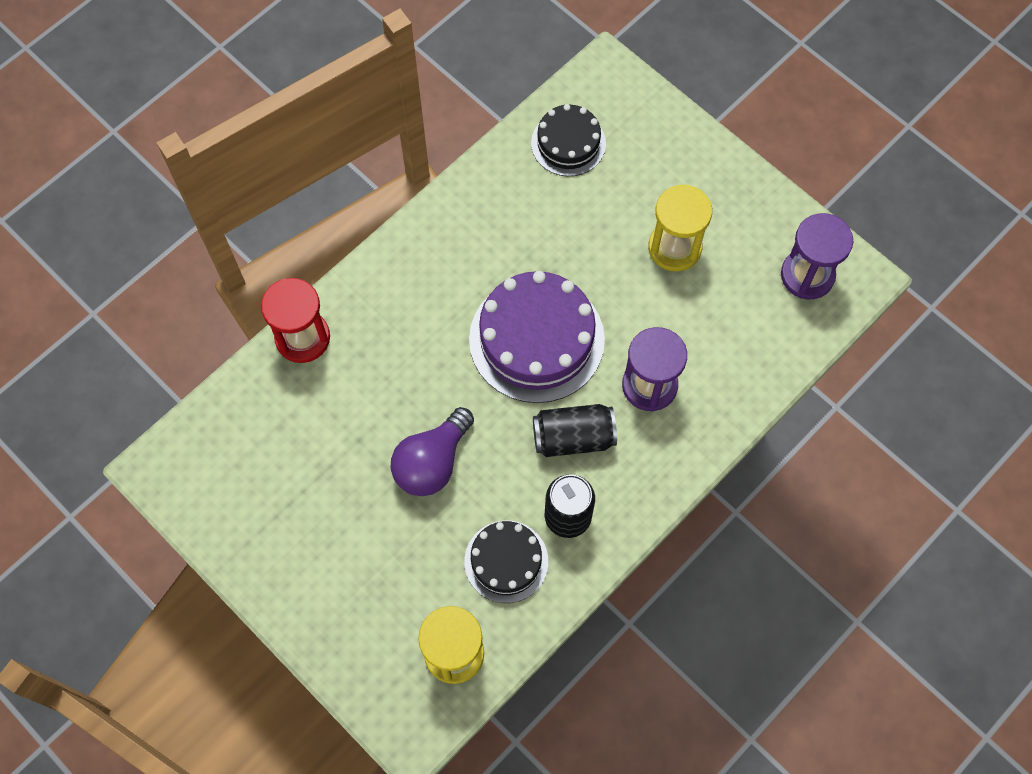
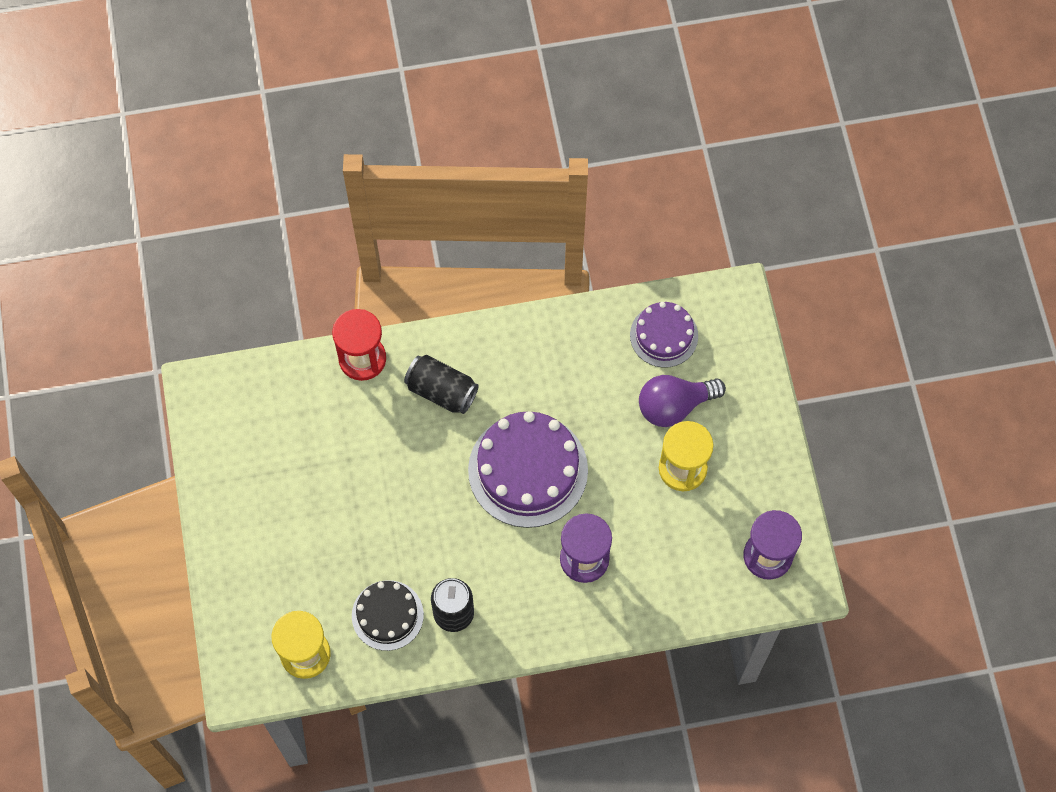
camera: 35 degrees right, 0 degrees up
purple light bulb [391,407,474,496] -> purple light bulb moved to [639,375,726,427]
black cake [531,104,606,176] -> purple cake [630,302,698,368]
black can [533,404,617,457] -> black can moved to [404,355,479,414]

